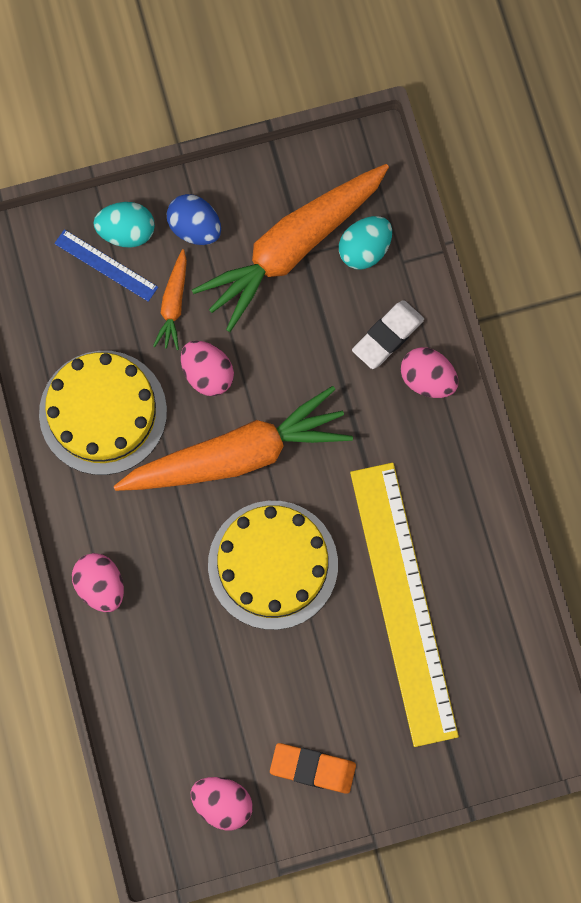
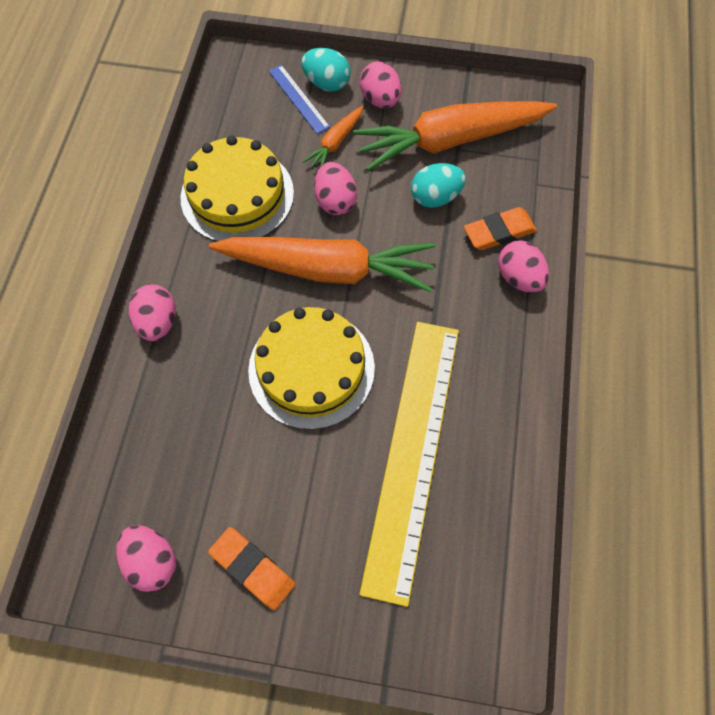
camera: 25 degrees right, 10 degrees down
blue egg [167,194,221,245] -> pink egg [360,61,401,108]
turquoise egg [339,216,392,270] -> turquoise egg moved to [411,163,466,208]
white eraser [352,300,424,369] -> orange eraser [464,207,537,250]

